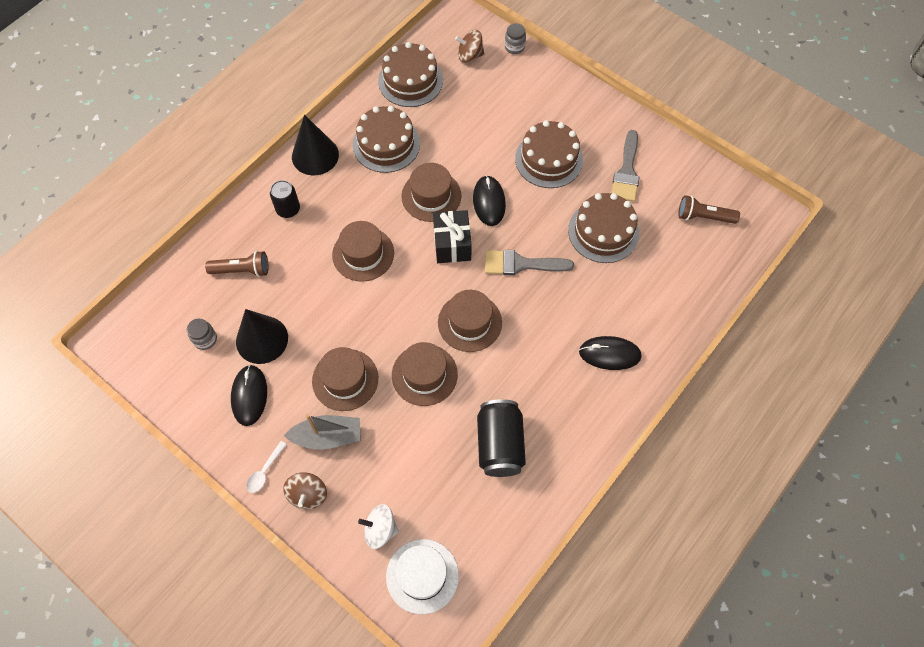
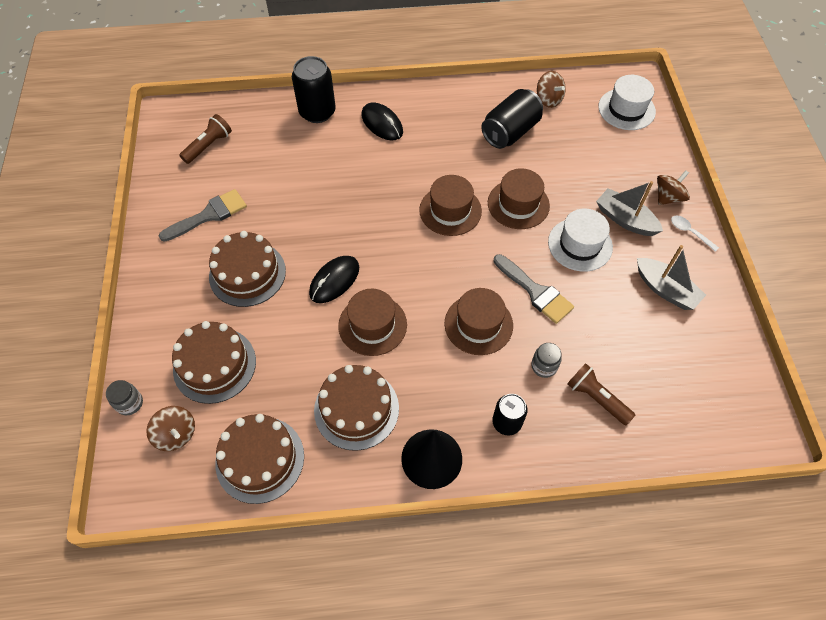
camera: 135 degrees left, 5 degrees down
grey jar [187,319,217,350] -> grey jar moved to [531,343,562,378]
black mouse [231,365,267,426] -> grey boat [637,245,706,310]
black cone [236,309,288,364] -> none
white spoon [246,441,287,493] -> white spoon turned 120 degrees counterclockwise [671,215,719,252]
brown hat [312,347,378,411] -> white hat [548,209,613,272]
white spinning top [358,504,399,549] -> none
black gift [433,210,472,263] -> none
grey brush [485,250,574,276] -> grey brush moved to [494,254,574,324]
brown cake [568,193,639,263] -> brown cake moved to [172,321,256,404]
brown flashlight [678,195,740,224] -> brown flashlight turned 105 degrees counterclockwise [179,114,232,164]
none -> black can [292,56,336,123]
none -> brown spinning top [537,71,566,108]

